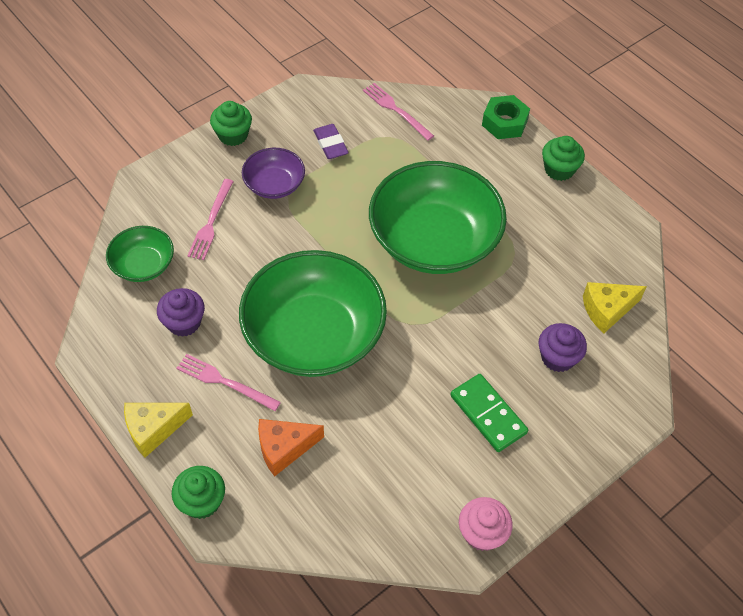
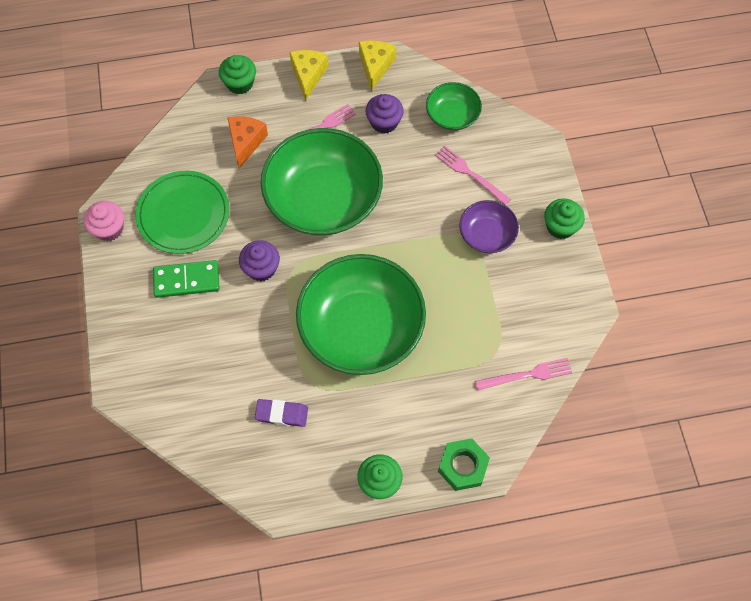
camera: 120 degrees right, 10 degrees up
purple eraser [313,124,349,159] -> purple eraser moved to [255,399,308,427]
purple cupcake [539,323,587,372] -> purple cupcake moved to [239,240,280,281]
yellow cheese [583,282,647,333] -> yellow cheese moved to [359,41,396,91]
none -> green plate [135,171,229,254]

